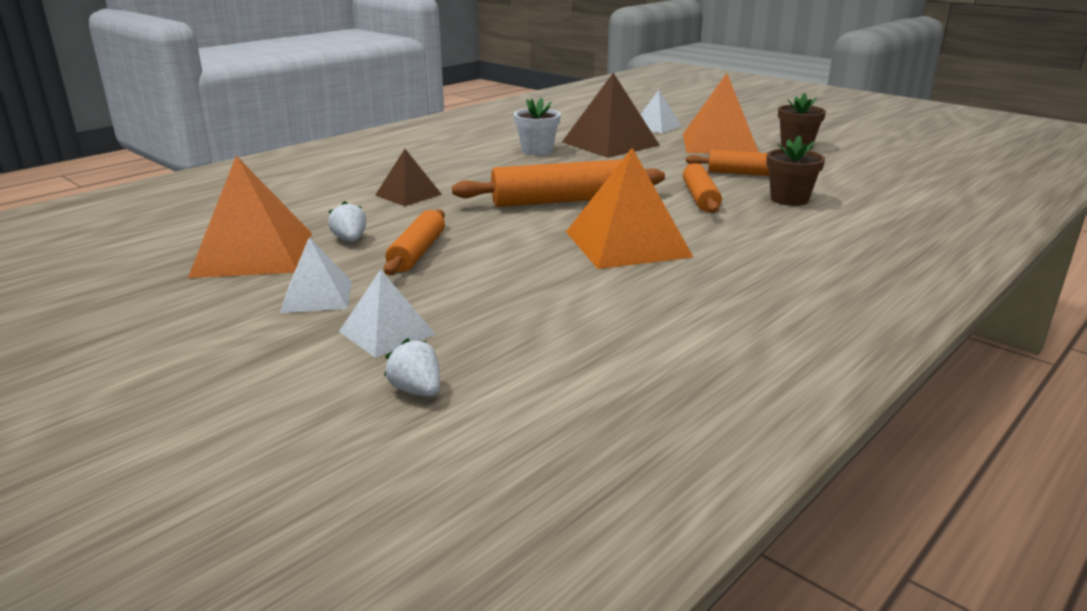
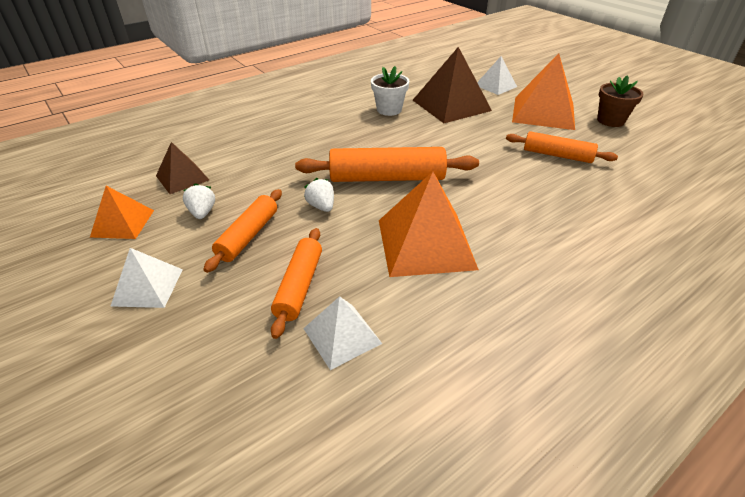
camera: 10 degrees right, 15 degrees up
orange pyramid [188,156,312,278] -> orange pyramid [90,186,154,239], size x0.56
white pyramid [339,269,435,358] -> white pyramid moved to [303,296,382,370]
brown pyramid [375,149,442,206] -> brown pyramid moved to [156,142,209,194]
white strawberry [384,338,440,397] -> white strawberry moved to [304,178,334,212]
orange rolling pin [683,163,722,213] -> orange rolling pin moved to [271,228,322,339]
brown flower pot [766,136,825,206] -> none

